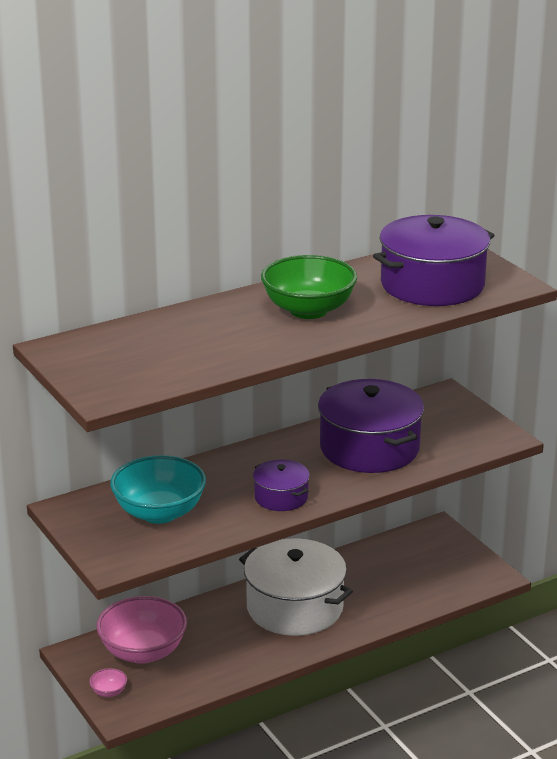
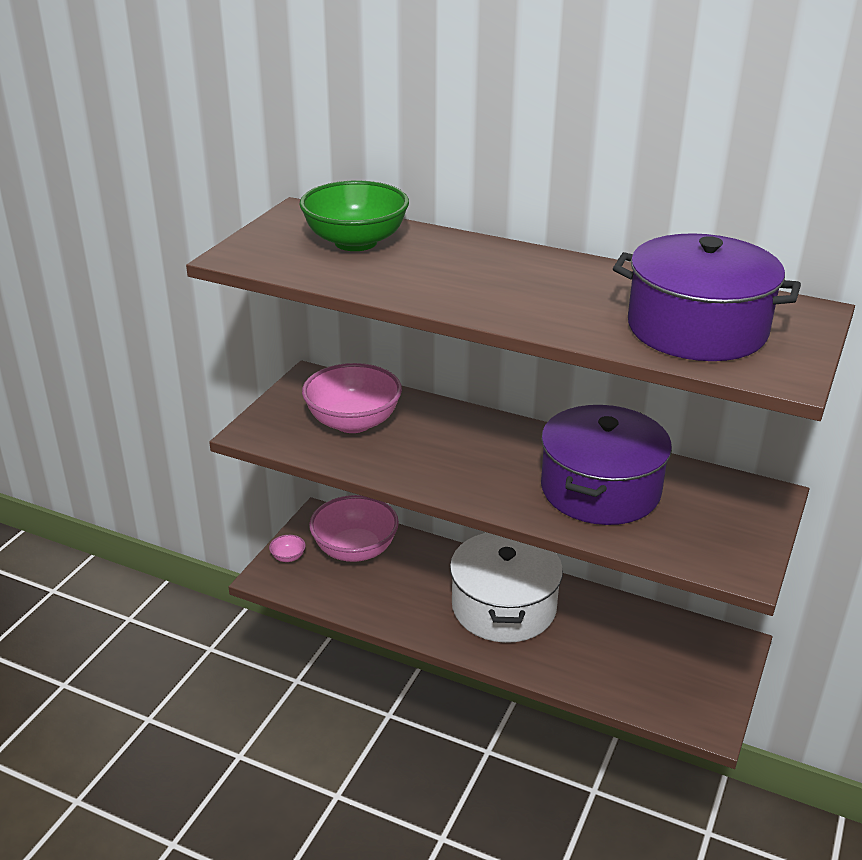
camera: 55 degrees right, 5 degrees up
turquoise bowl [110,455,206,524] -> pink bowl [302,363,402,433]
purple pot [253,460,310,511] -> none
green bowl [261,255,357,319] -> green bowl moved to [300,180,409,251]

